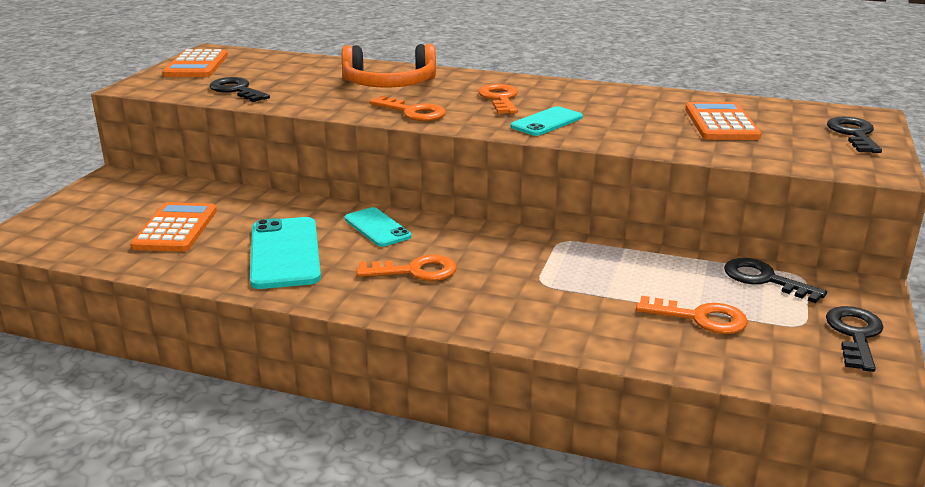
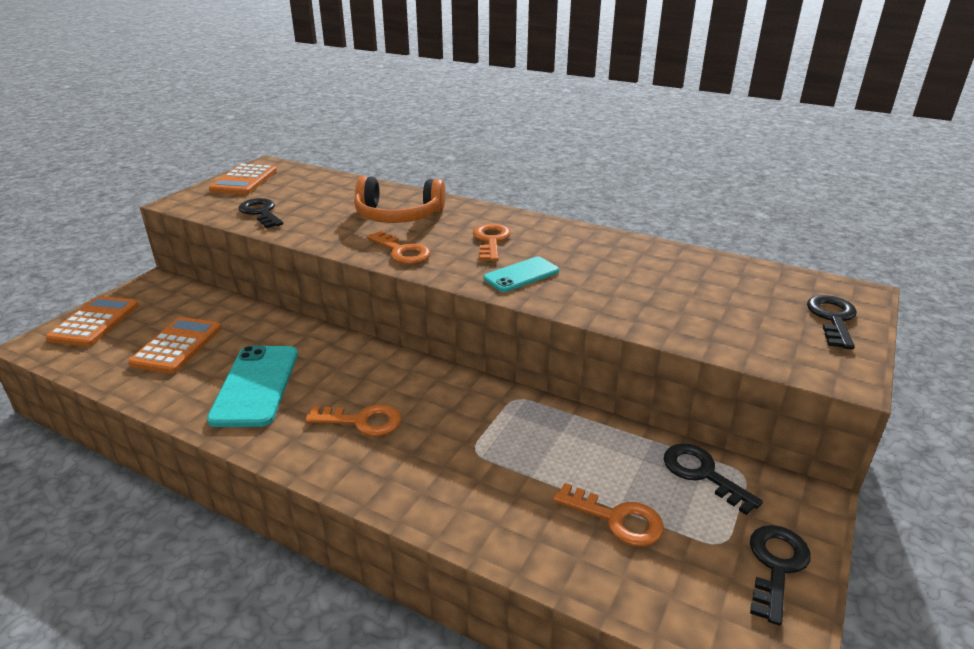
camera: 10 degrees right, 5 degrees up
turquoise phone [345,207,412,247] -> none
orange calculator [685,102,761,140] -> orange calculator moved to [46,296,139,347]

